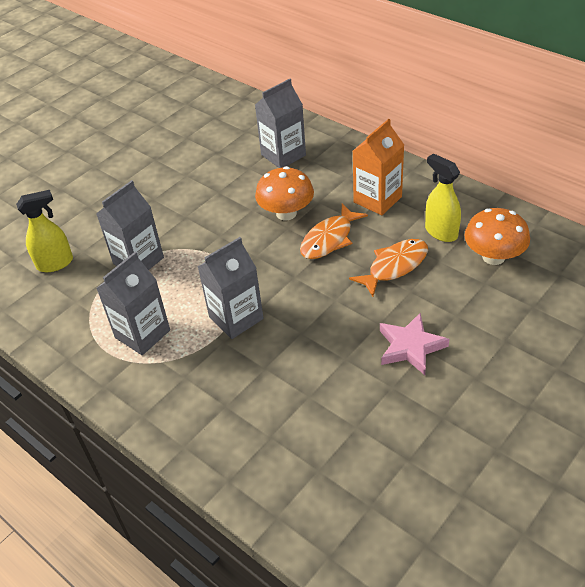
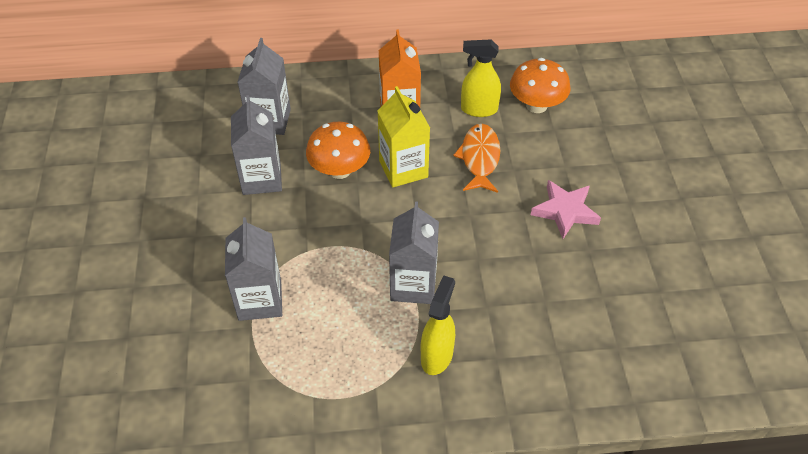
camera: 50 degrees left, 5 degrees up
yellow spray bottle [16,190,73,272] -> yellow spray bottle moved to [421,275,455,375]
grey carton [96,252,170,355] -> grey carton moved to [231,95,282,195]
orange fish [300,203,368,259] -> yellow carton [378,86,430,187]

